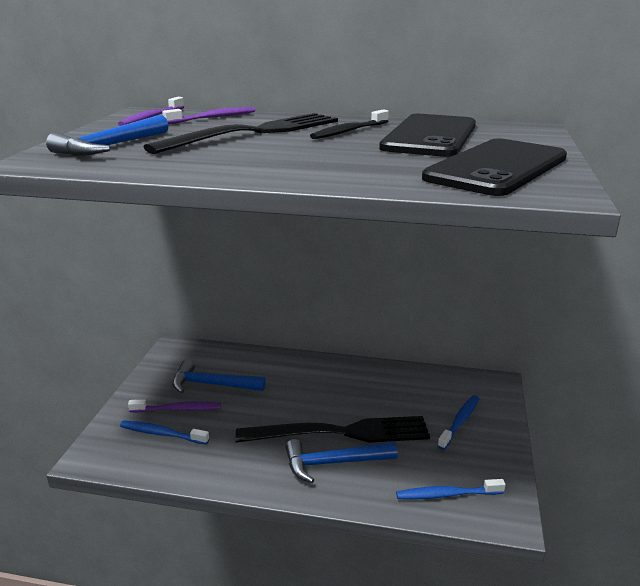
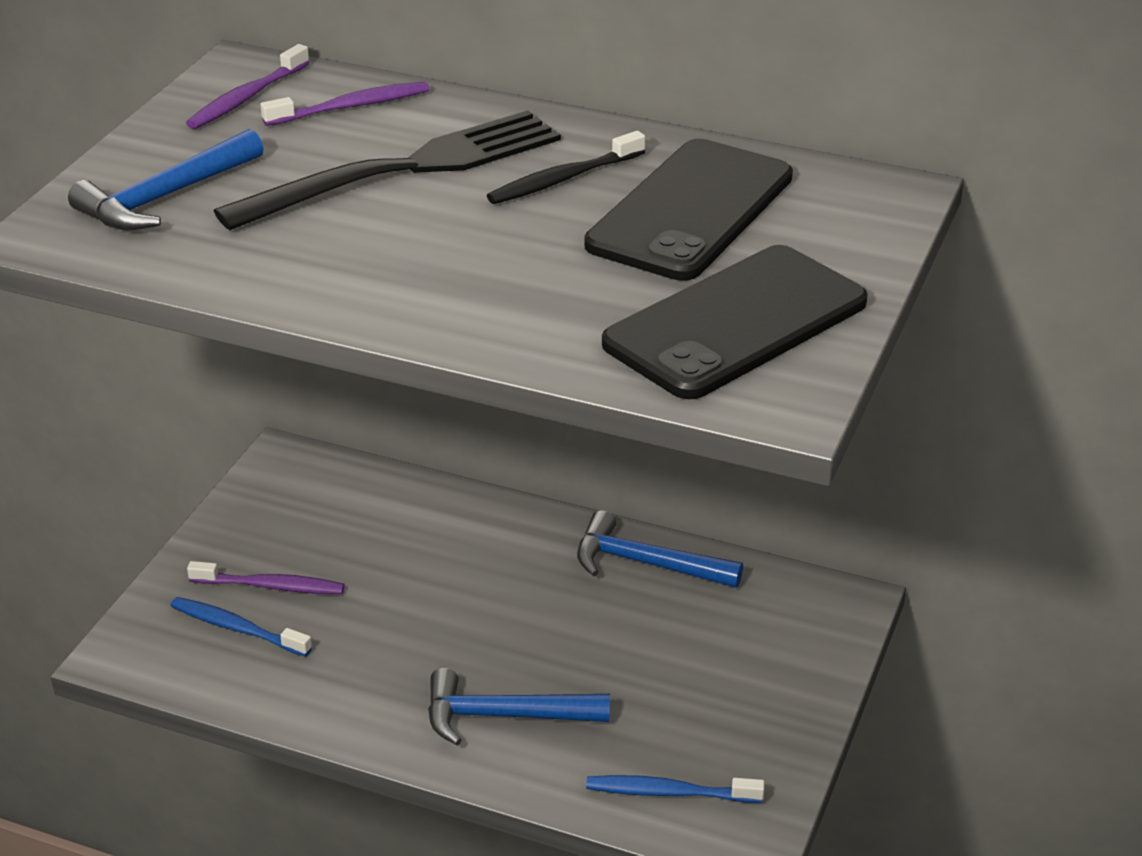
camera: 10 degrees right, 10 degrees up
blue hammer [172,360,265,393] -> blue hammer moved to [577,510,743,588]
black fork [236,416,430,443] -> none
blue toothbrush [438,395,479,450] -> none

